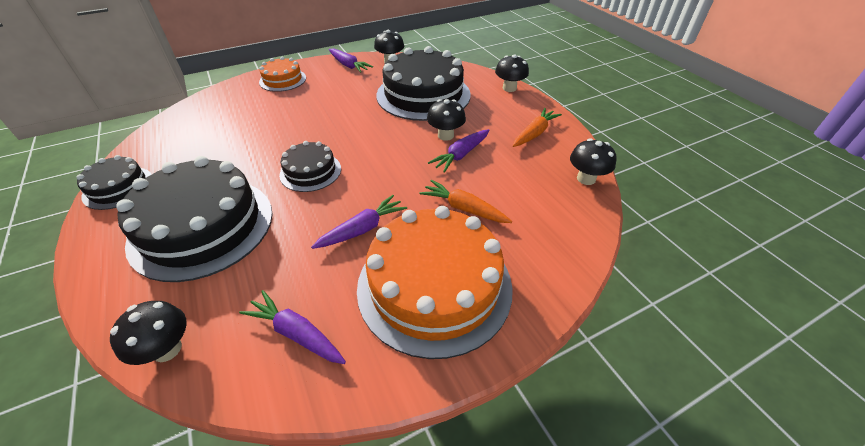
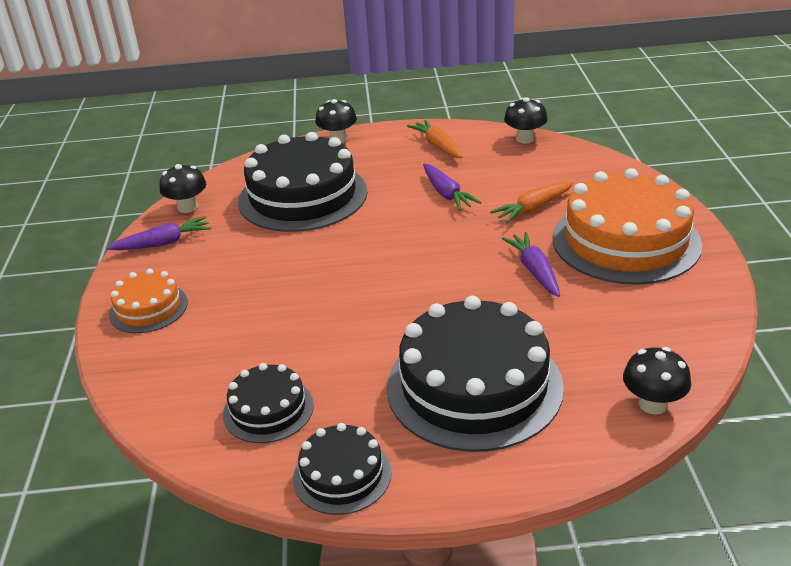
camera: 65 degrees left, 10 degrees down
purple carrot [239,290,346,364] -> none
black cake [279,141,341,192] -> black cake moved to [223,363,314,443]
black mushroom [427,99,466,141] -> none

